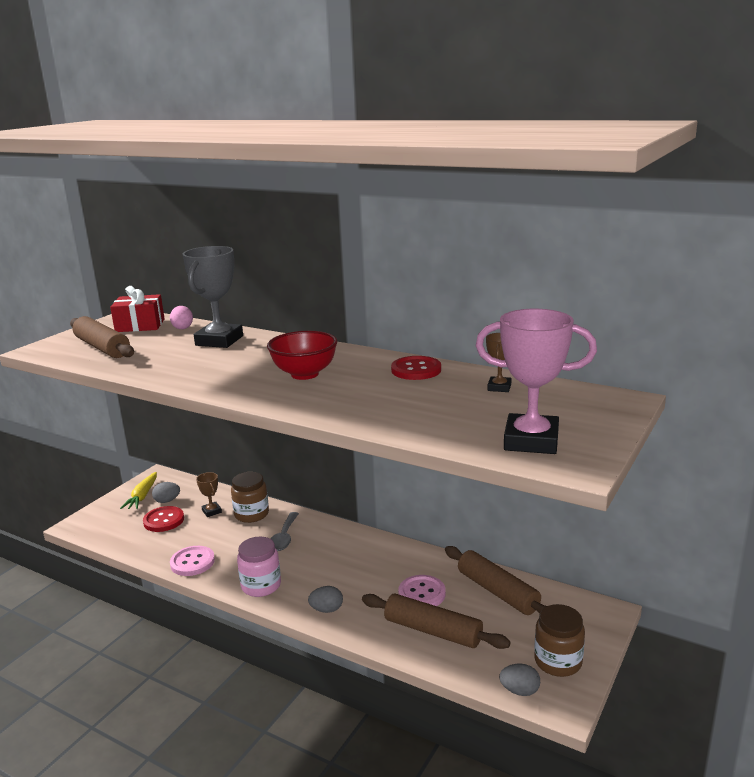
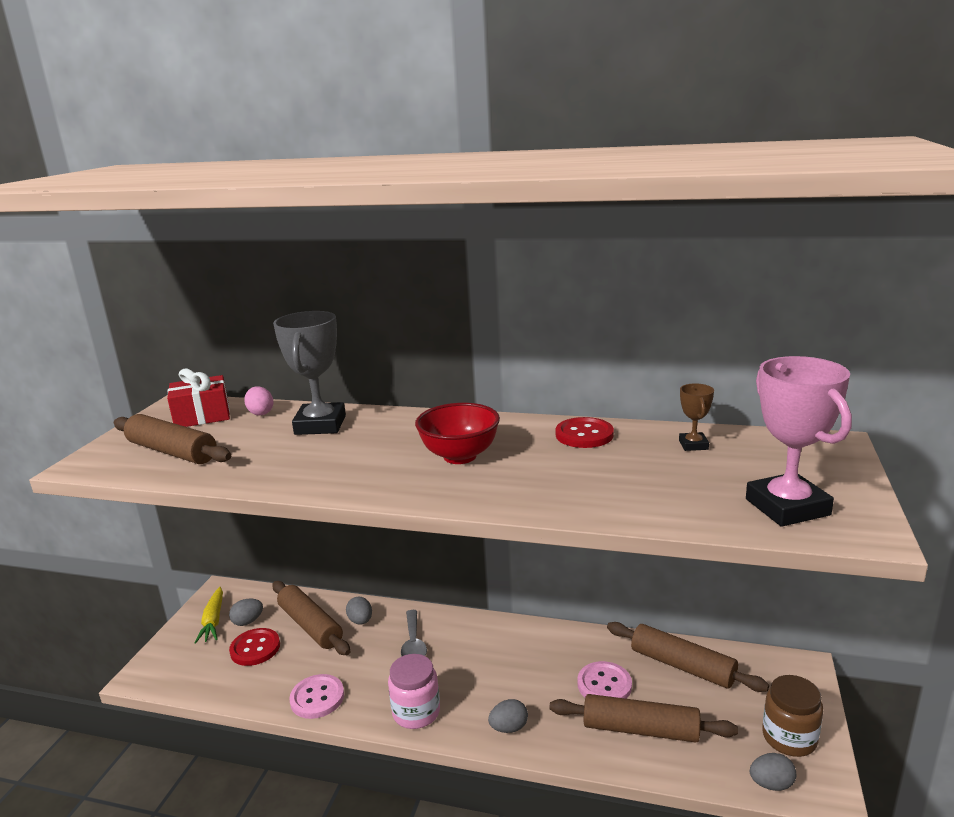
camera: 15 degrees left, 0 degrees up
brown trophy [196,472,222,517] -> brown rolling pin [272,581,350,655]
brown jar [231,472,269,523] -> grey egg [346,597,372,625]
pink trophy [476,309,597,454] -> pink trophy turned 75 degrees clockwise [746,356,852,527]

